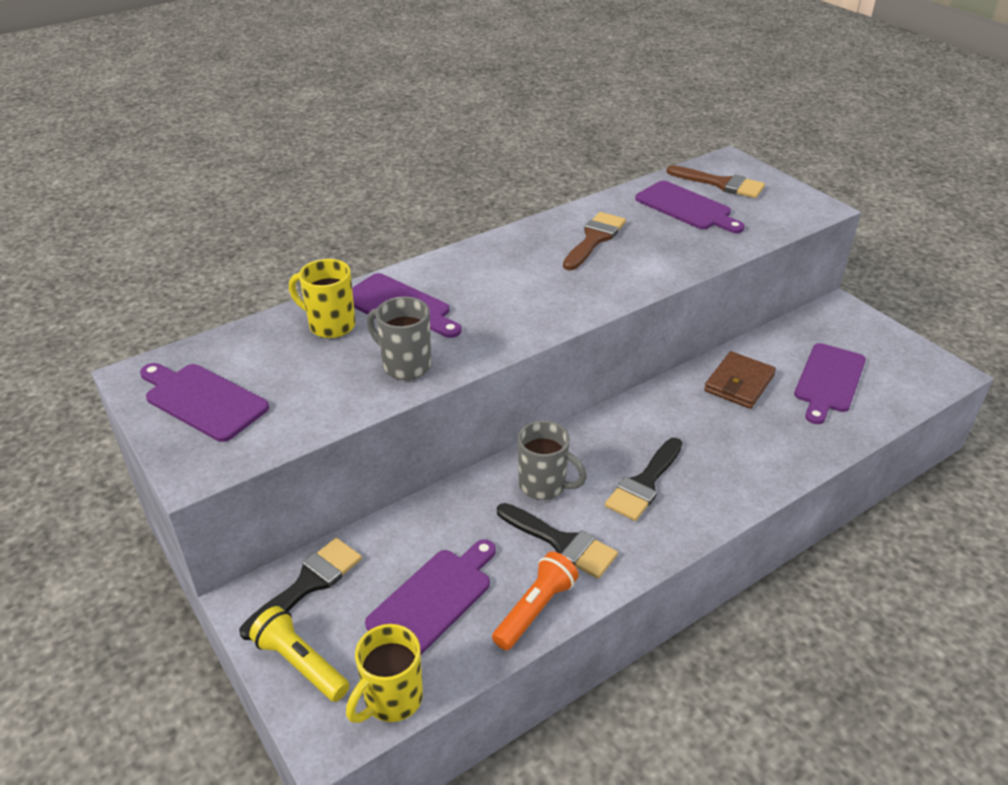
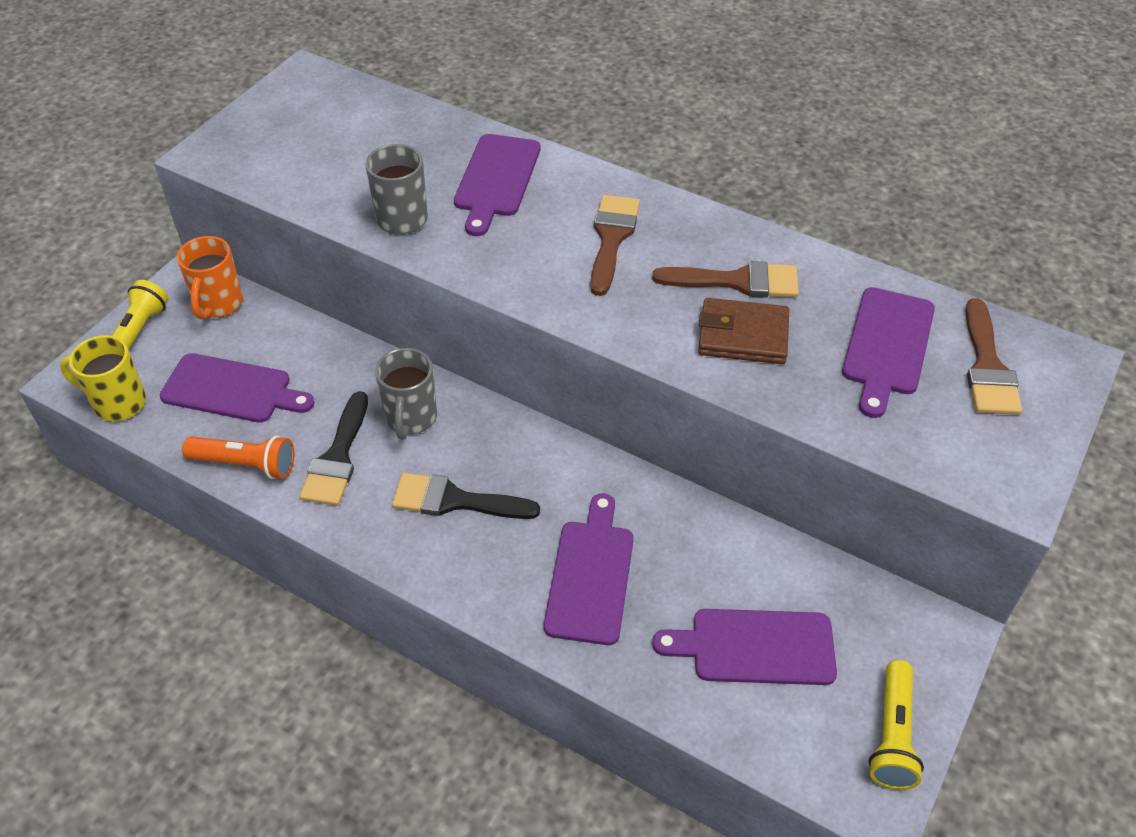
camera: 65 degrees right, 10 degrees up
purple cutting board [140,363,269,442] -> purple cutting board moved to [544,493,634,645]
black brush [240,538,362,640] -> orange mug [177,236,243,320]
yellow mug [289,259,356,338] -> none
brown wallet [704,351,776,409] -> brown wallet moved to [698,298,789,364]
none -> brown brush [590,195,640,296]
none -> yellow flashlight [869,660,924,790]

